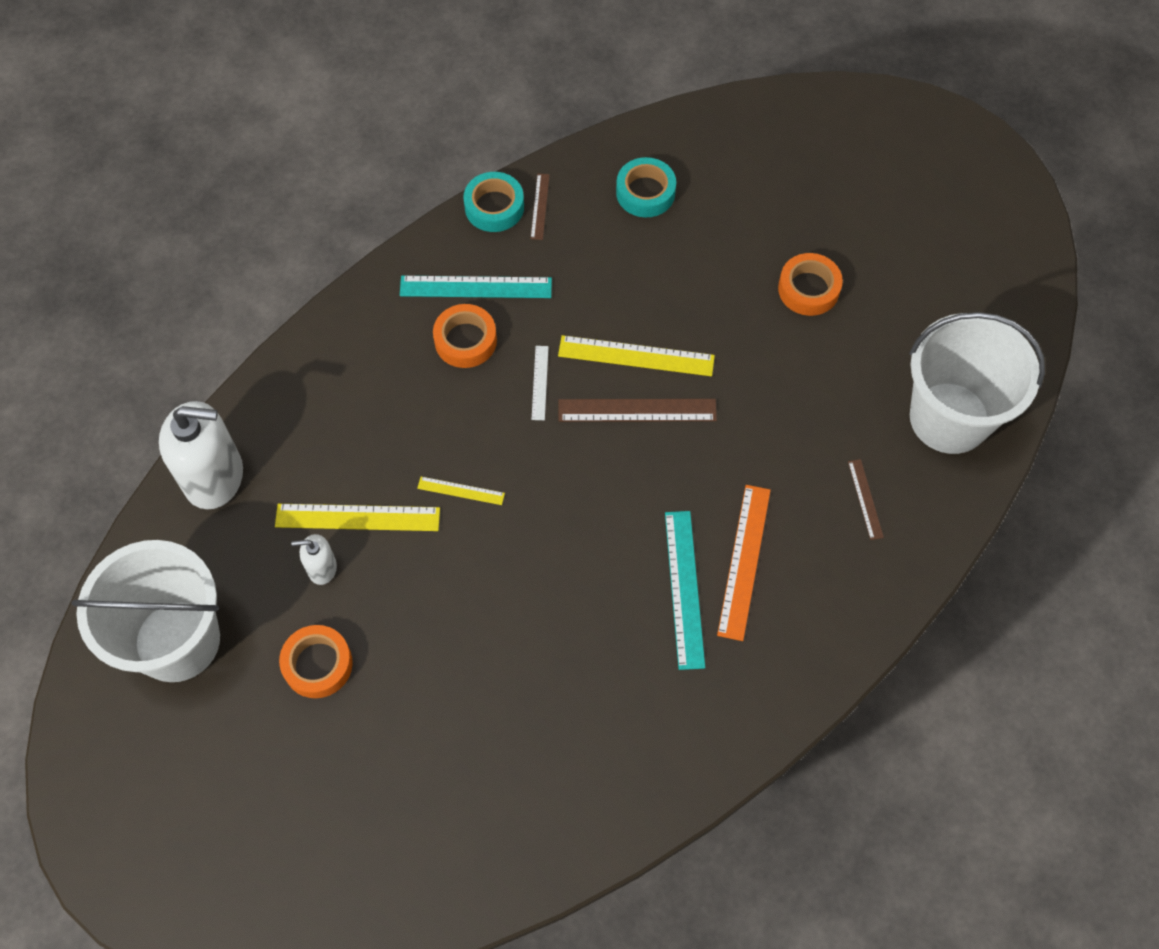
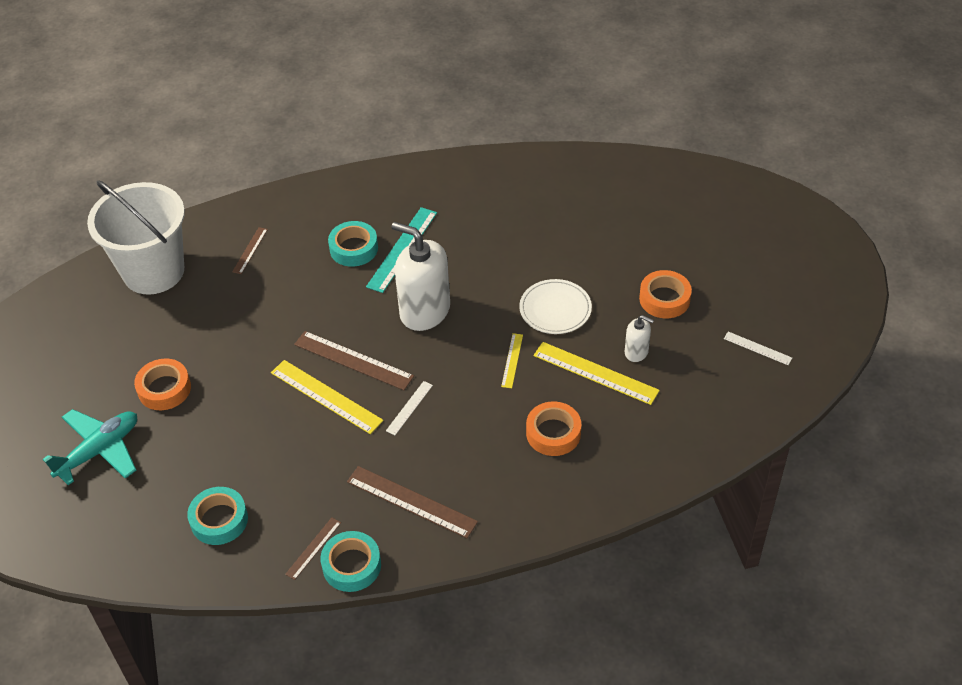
camera: 150 degrees left, 15 degrees down
white bucket [71,540,220,682] -> white ruler [724,332,792,365]
white soap dispenser [159,401,243,509] -> white soap dispenser moved to [392,222,450,331]
turquoise ruler [400,276,552,298] -> brown ruler [347,466,478,538]
yellow ruler [417,477,505,505] -> yellow ruler turned 60 degrees clockwise [501,333,523,388]
orange tape [433,304,497,368] -> orange tape moved to [526,401,581,456]
orange ruler [717,485,771,641] -> turquoise tape [328,221,378,267]
none -> turquoise plane [43,409,137,485]
none -> white plate [519,279,592,334]

